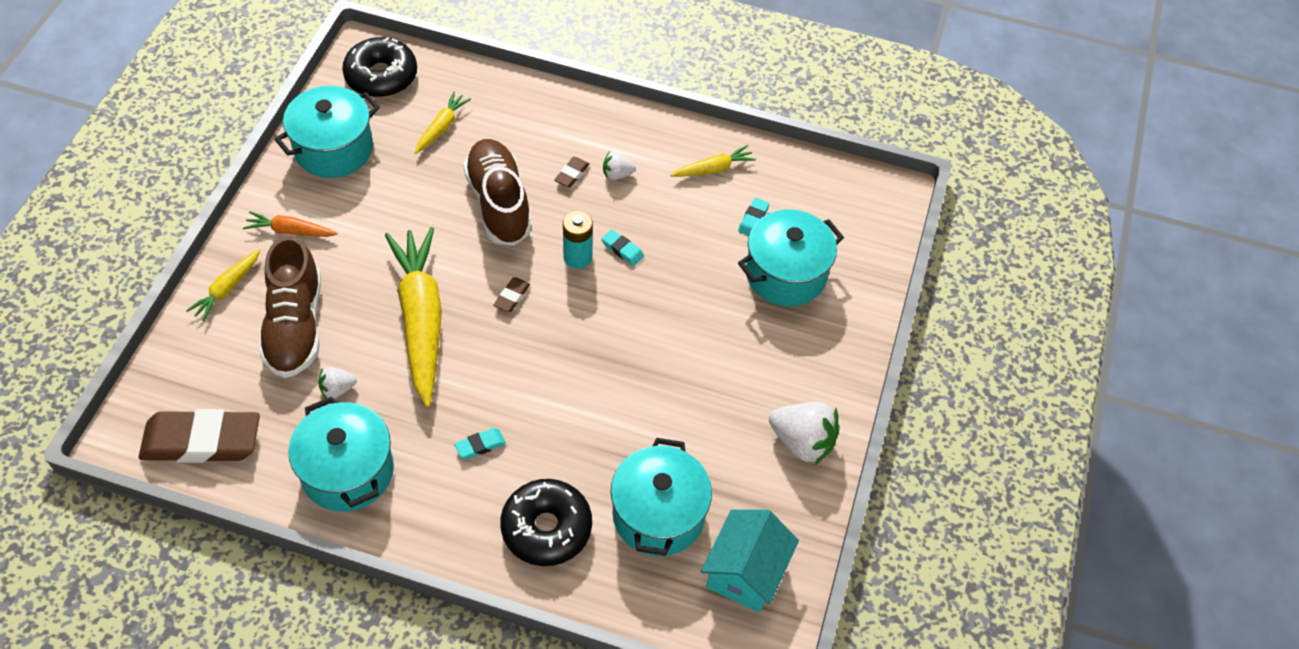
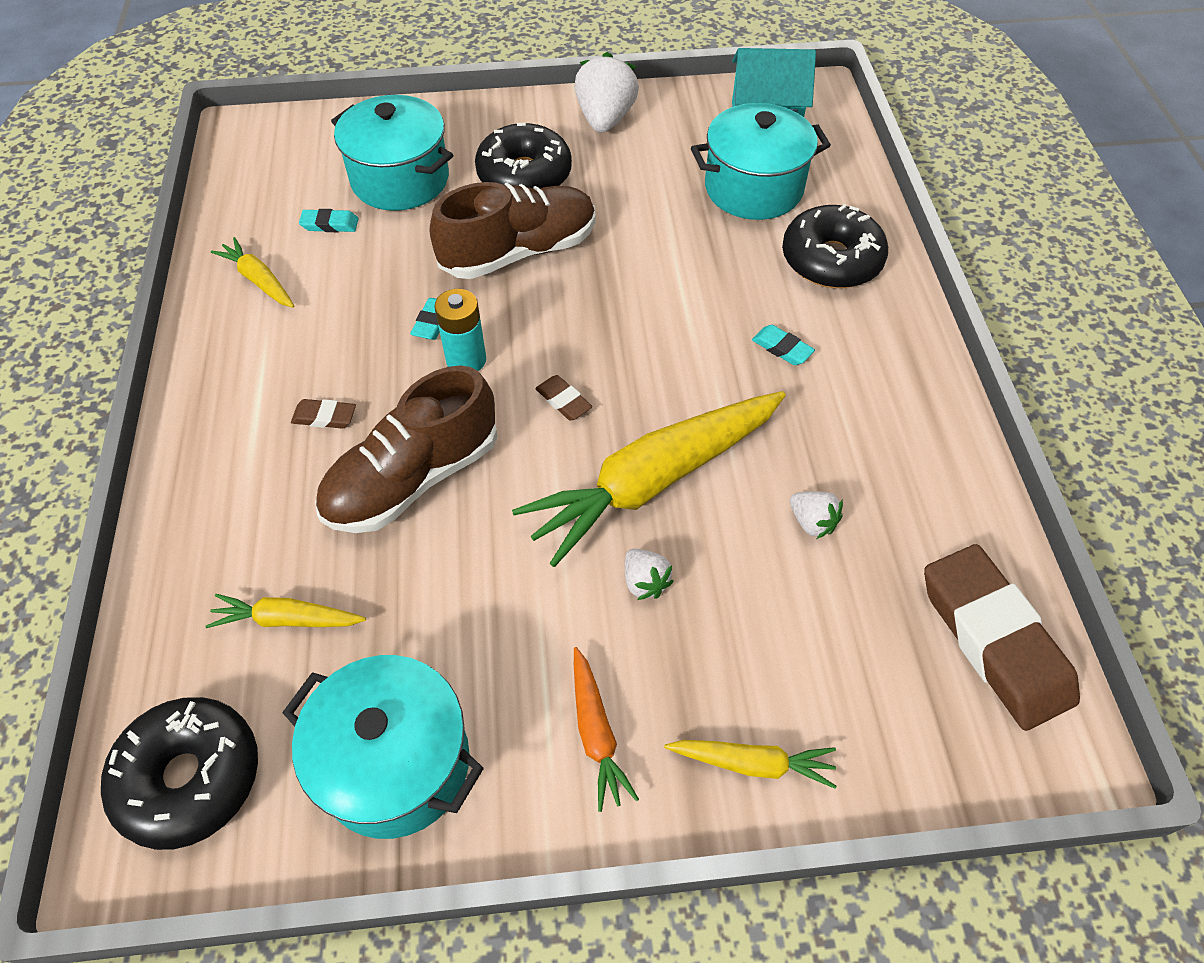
camera: 110 degrees left, 0 degrees up
brown shoe [258,235,321,378] -> brown shoe moved to [430,182,596,279]
turquoise pot [288,396,394,512] -> none
brown eraser [493,277,530,312] -> brown eraser turned 45 degrees clockwise [535,375,592,421]
white strawberry [603,152,636,180] -> white strawberry moved to [625,549,674,600]
none -> black donut [475,123,572,188]

